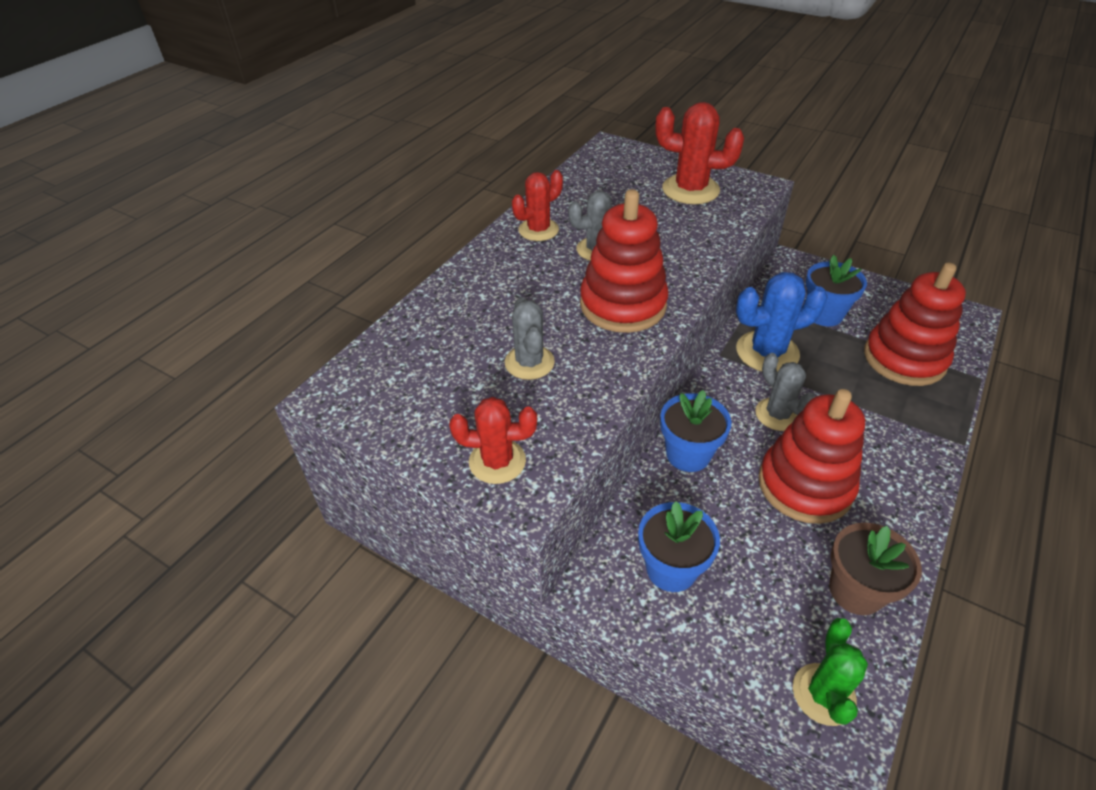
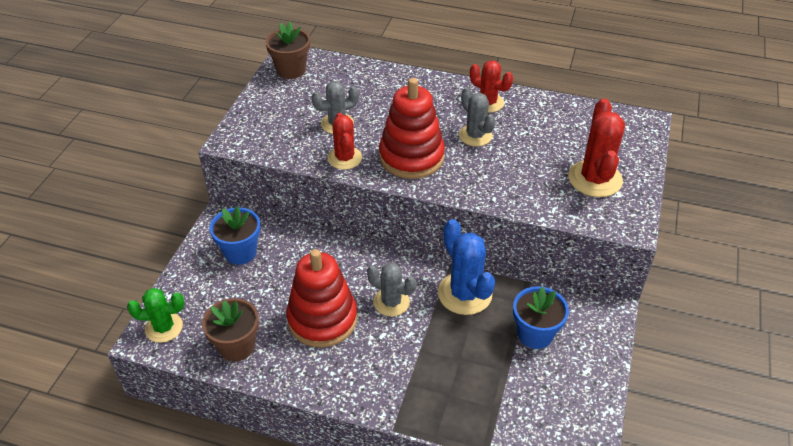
camera: 75 degrees right, 0 degrees up
red cactus [449,397,537,484] -> red cactus moved to [328,113,362,170]
blue flower pot [660,390,732,472] -> none
grey cactus [755,353,815,431] -> grey cactus turned 75 degrees clockwise [367,263,417,316]
red stacking toy [864,263,966,386] -> none
none -> brown flower pot [265,22,310,79]

